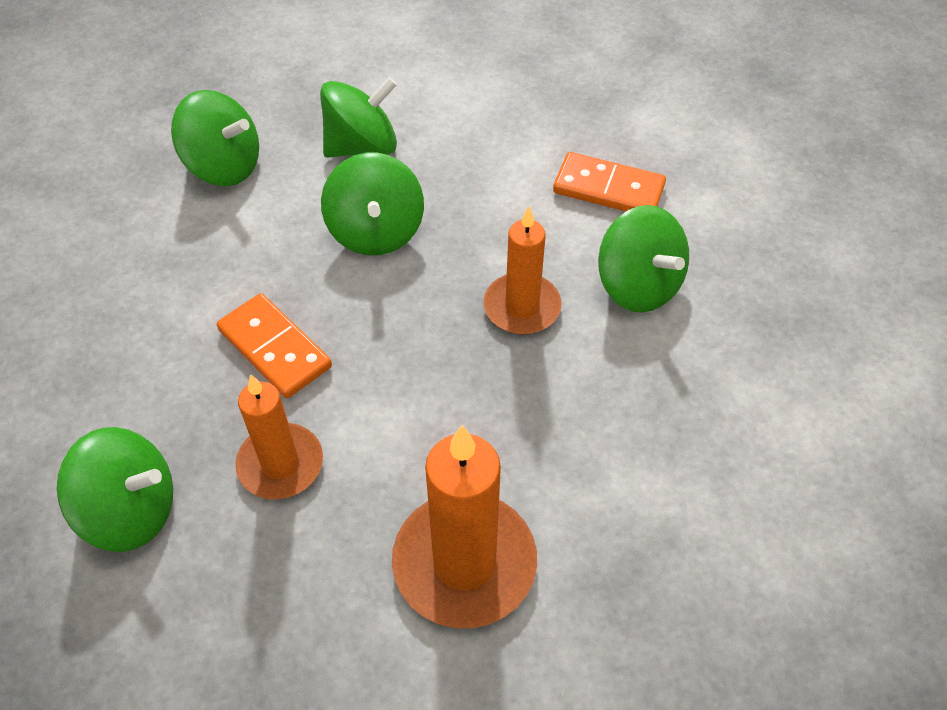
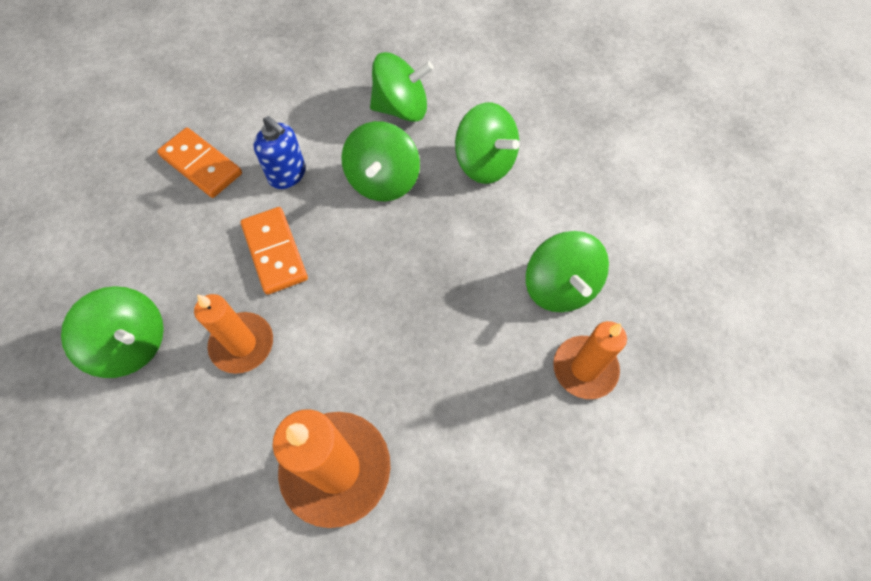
camera: 20 degrees right, 10 degrees up
green spinning top [171,90,259,186] -> green spinning top moved to [455,103,519,184]
orange candle [483,206,562,334] -> orange candle moved to [553,321,627,399]
orange domino [553,152,666,211] -> orange domino moved to [157,127,242,198]
none -> blue soap dispenser [253,116,306,189]

